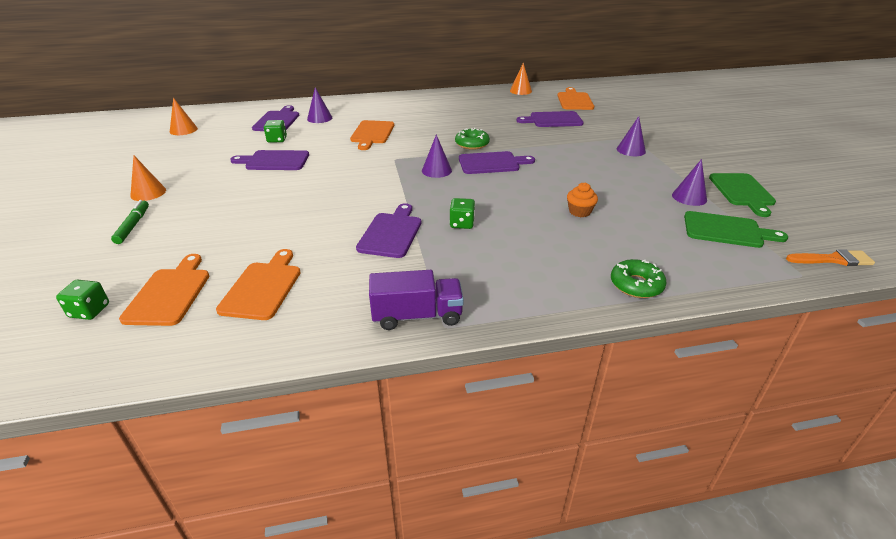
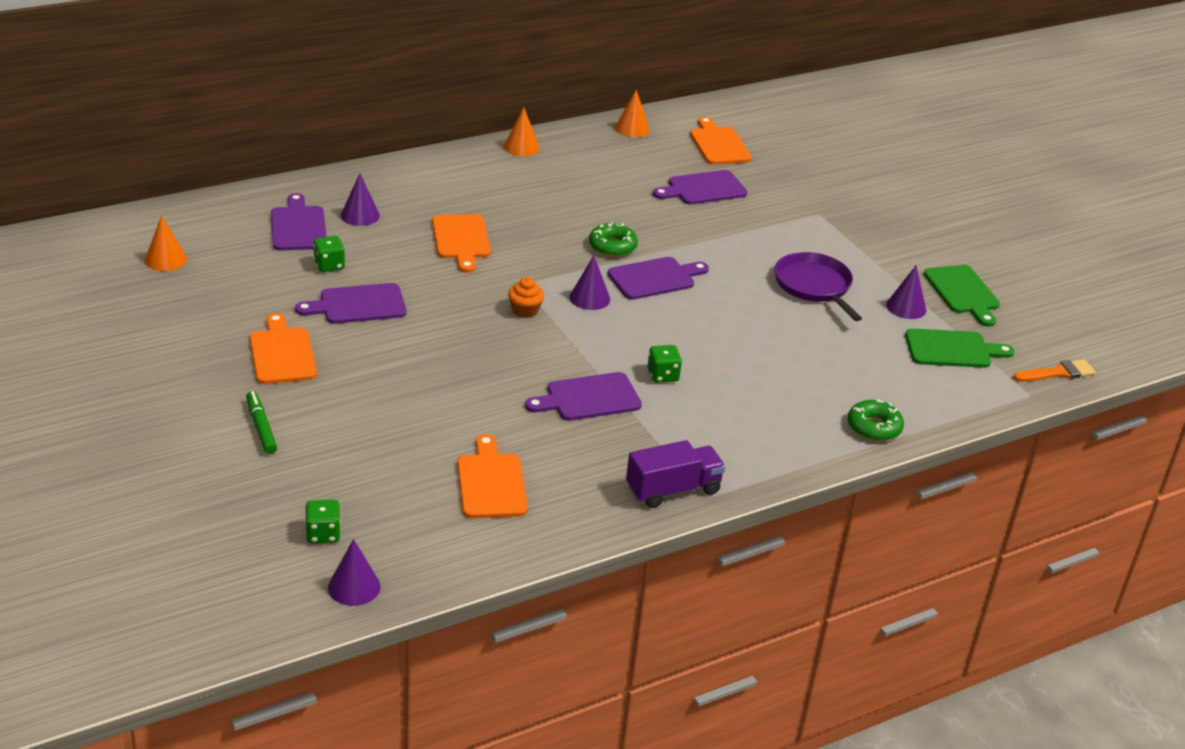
camera: 20 degrees left, 0 degrees up
orange cutting board [119,254,209,326] -> orange cutting board moved to [250,313,317,384]
orange cone [130,156,166,201] -> orange cone moved to [504,107,539,156]
purple cutting board [356,203,421,258] -> purple cutting board turned 105 degrees counterclockwise [525,372,642,421]
orange cupcake [567,183,598,217] -> orange cupcake moved to [508,277,544,318]
purple cone [617,116,646,156] -> purple cone moved to [328,539,381,606]
none -> purple pan [774,252,862,321]

